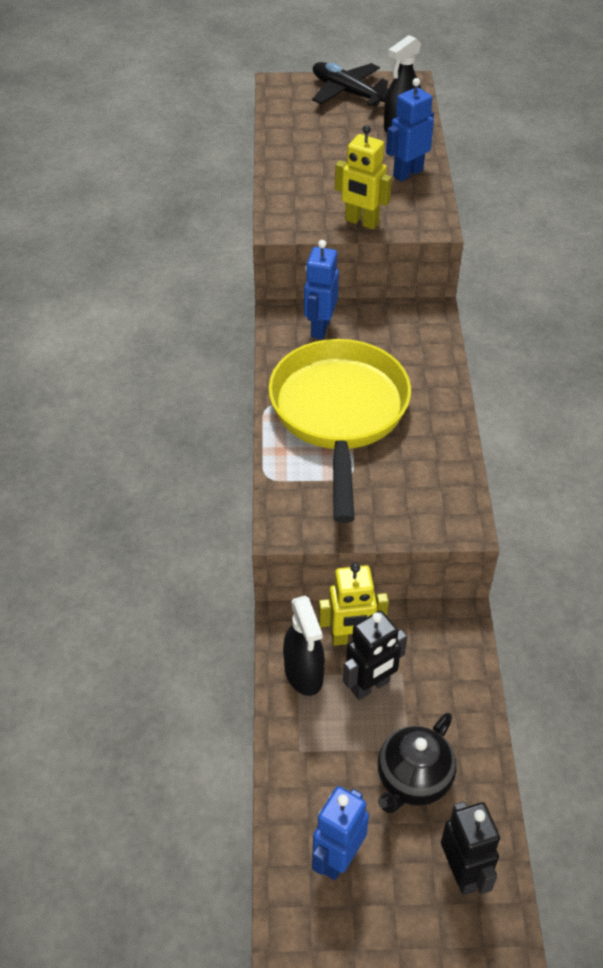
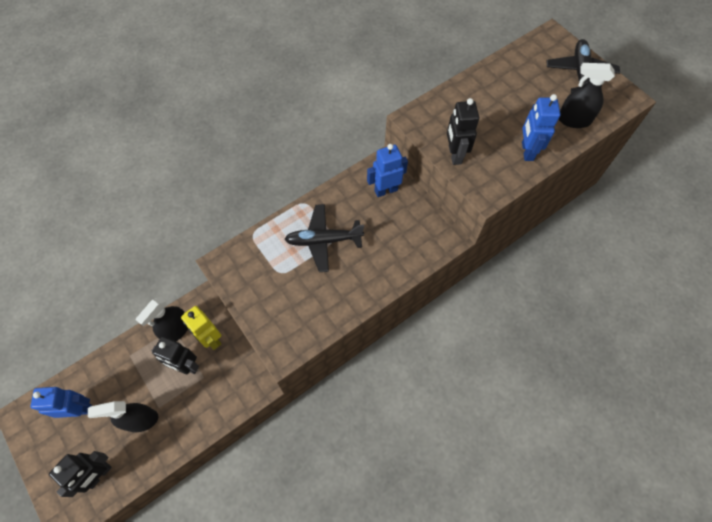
camera: 55 degrees right, 15 degrees up
yellow pan [268,339,411,523] -> black plane [285,204,364,272]
yellow robot [335,125,392,229] -> black robot [447,98,479,165]
black teapot [378,713,457,813] -> black spray bottle [88,401,159,432]
blue robot [386,78,434,181] -> blue robot turned 105 degrees counterclockwise [522,94,560,161]

